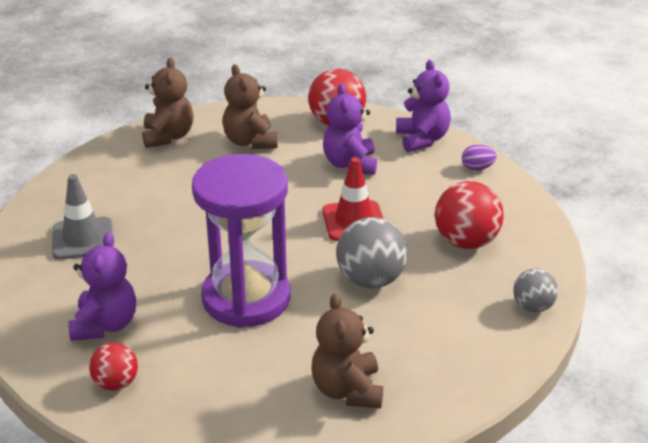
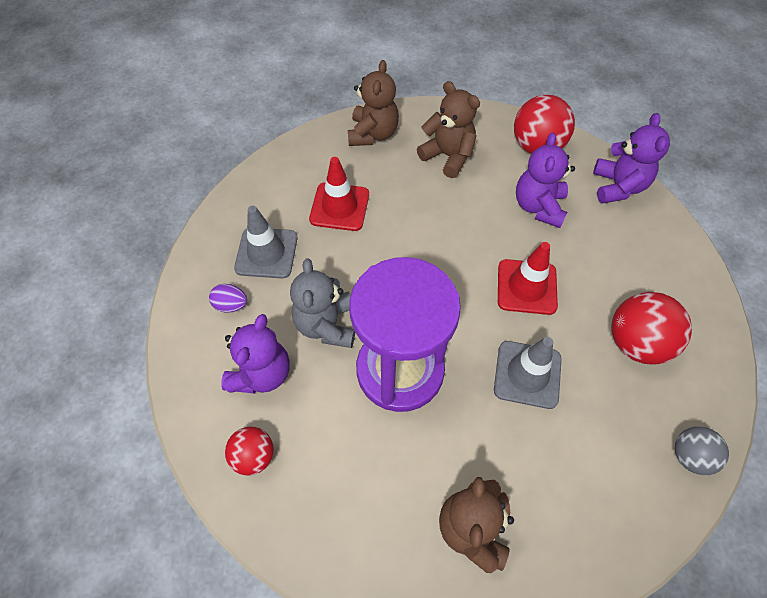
camera: 15 degrees right, 25 degrees up
brown teddy bear [222,64,278,149] -> brown teddy bear turned 135 degrees clockwise [417,81,480,178]
grey ball [336,217,408,288] -> grey traffic cone [494,337,562,409]
purple egg [462,144,497,171] -> purple egg moved to [209,284,247,313]
none -> grey teddy bear [290,258,355,348]
none -> red traffic cone [309,157,369,231]

